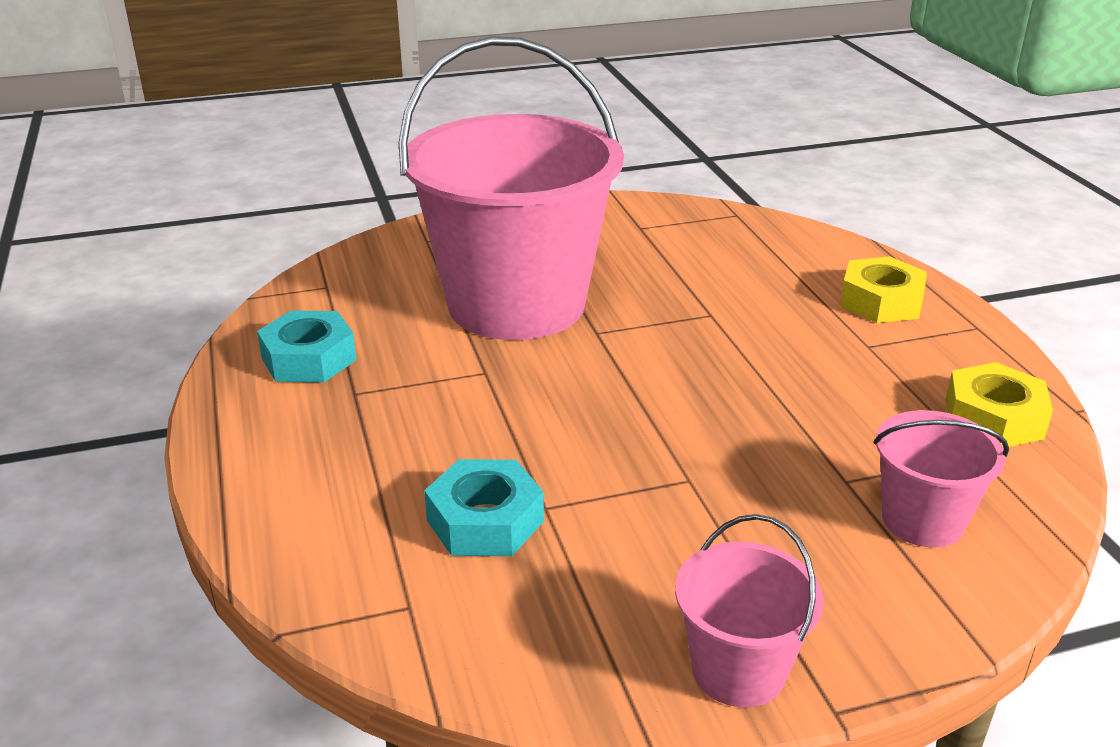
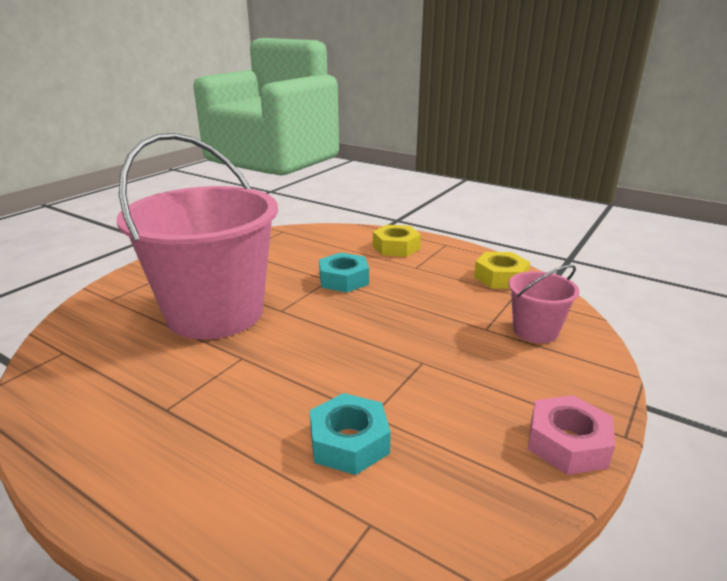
camera: 40 degrees left, 5 degrees down
turquoise nut [257,310,357,383] -> turquoise nut moved to [319,253,369,293]
pink bucket [675,514,824,708] -> pink nut [528,395,615,475]

